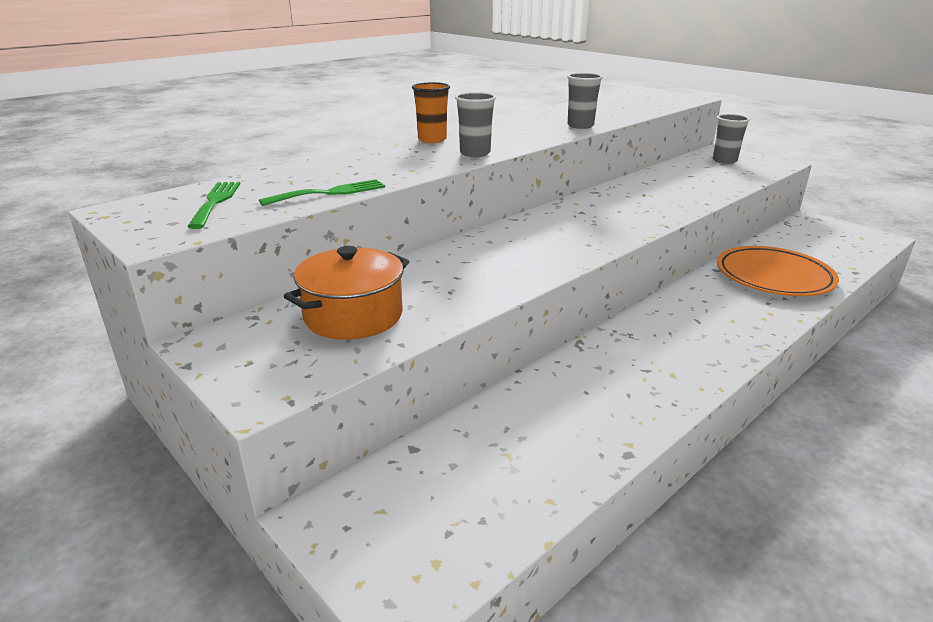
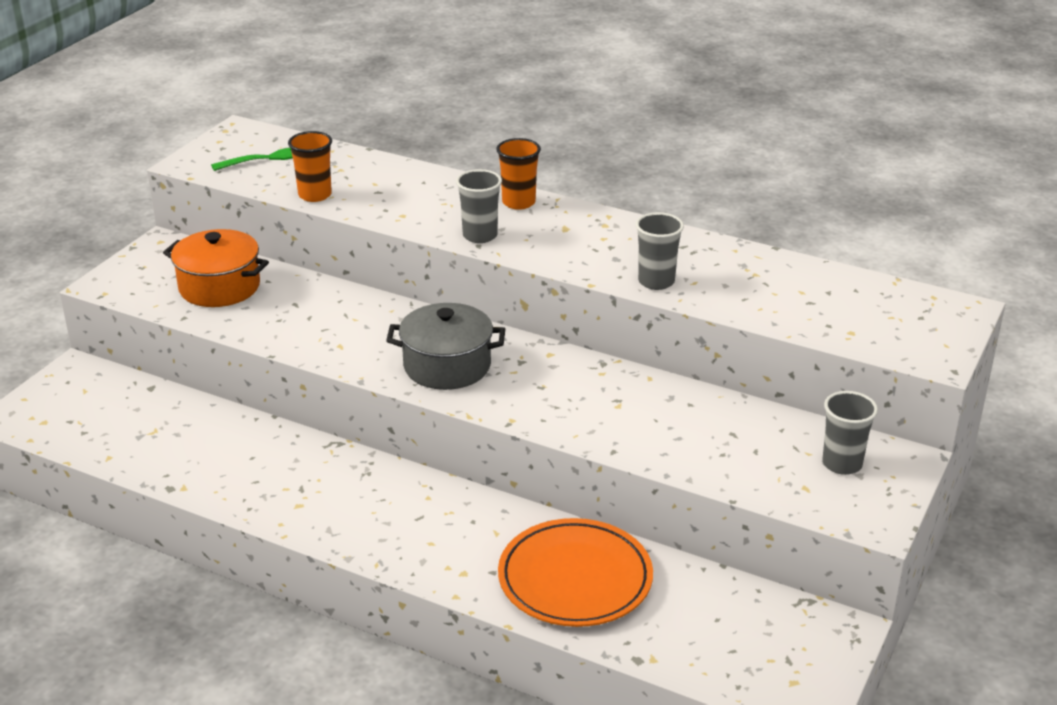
camera: 70 degrees right, 5 degrees up
green fork [259,179,385,206] -> orange cup [288,131,332,202]
none -> grey pot [386,303,505,390]

